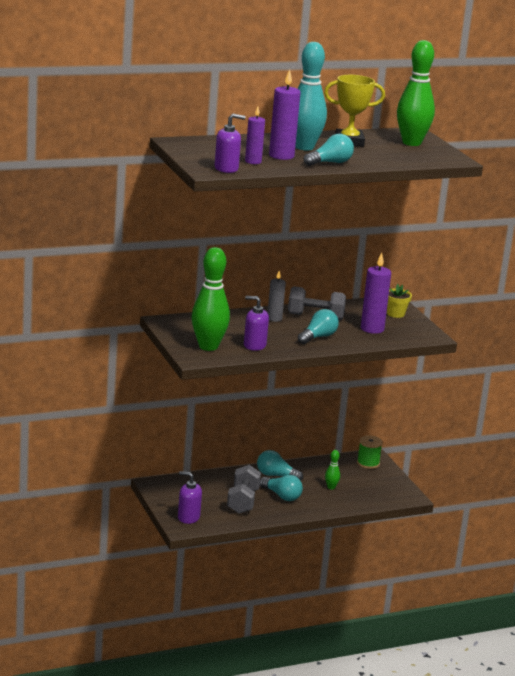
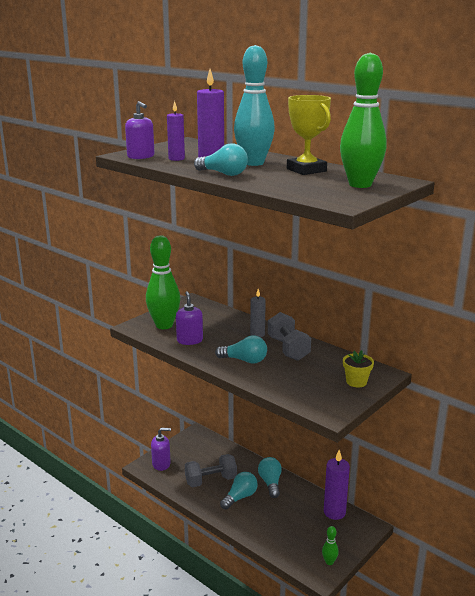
camera: 65 degrees right, 0 degrees up
purple soap dispenser [178,471,202,524] -> purple soap dispenser turned 90 degrees clockwise [151,428,171,471]
turquoise light bulb [260,475,303,501] -> turquoise light bulb turned 150 degrees counterclockwise [220,472,258,510]
green bowling pin [325,450,340,489] -> green bowling pin moved to [322,526,338,565]
green spool [357,435,383,469] -> none
purple candle [361,253,391,334] -> purple candle moved to [324,450,350,520]

